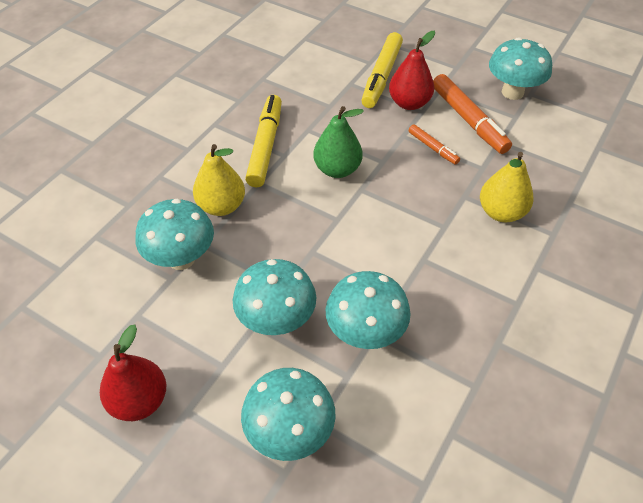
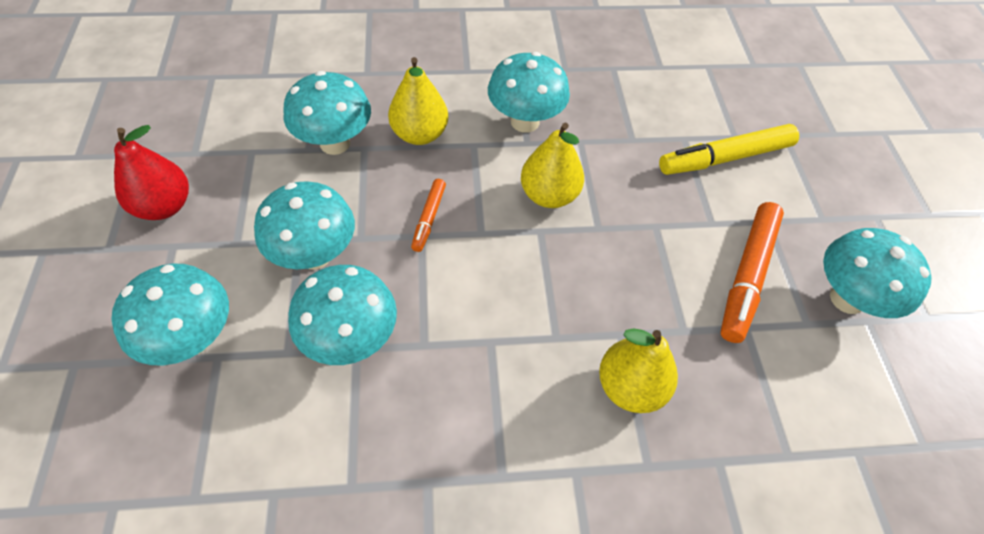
camera: 50 degrees right, 5 degrees up
yellow marker [245,95,282,187] -> turquoise mushroom [488,52,570,133]
green pear [313,106,364,178] -> yellow pear [521,123,584,208]
red pear [389,31,435,110] -> none
orange marker [409,124,460,165] -> orange marker moved to [411,179,446,252]

